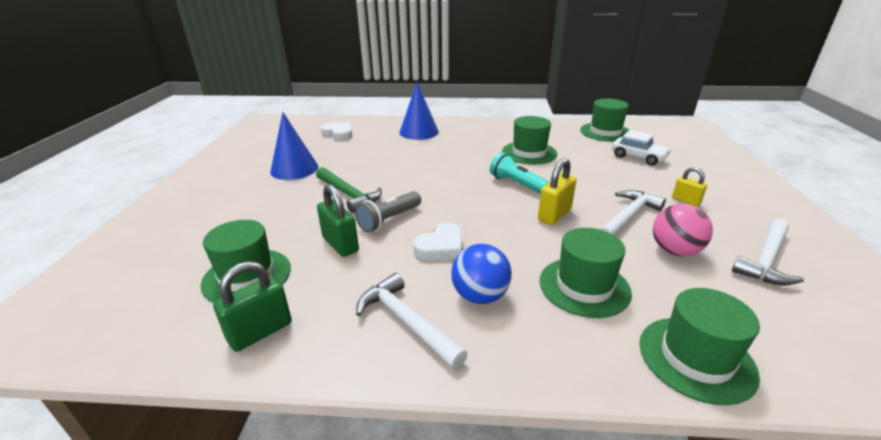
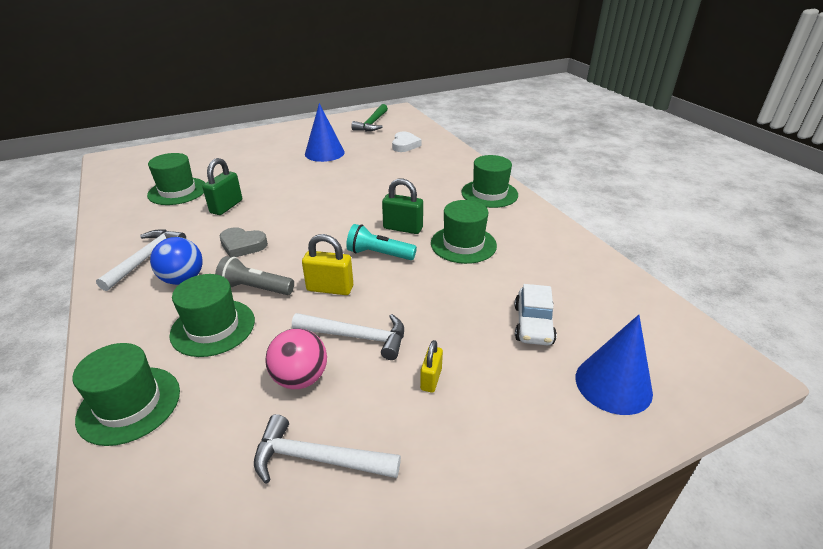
camera: 60 degrees right, 5 degrees up
green padlock [213,261,292,352] -> green padlock moved to [382,178,423,234]
green hammer [316,167,382,213] -> green hammer moved to [351,104,388,132]
grey flashlight [355,191,421,233] -> grey flashlight moved to [215,256,294,295]
blue cone [399,82,439,140] -> blue cone moved to [576,315,653,415]
white heart [413,223,462,260] -> grey heart [220,227,268,257]
turquoise flashlight [490,152,550,194] -> turquoise flashlight turned 90 degrees counterclockwise [346,224,417,260]
green hat [580,99,629,142] -> green hat moved to [461,155,518,208]

